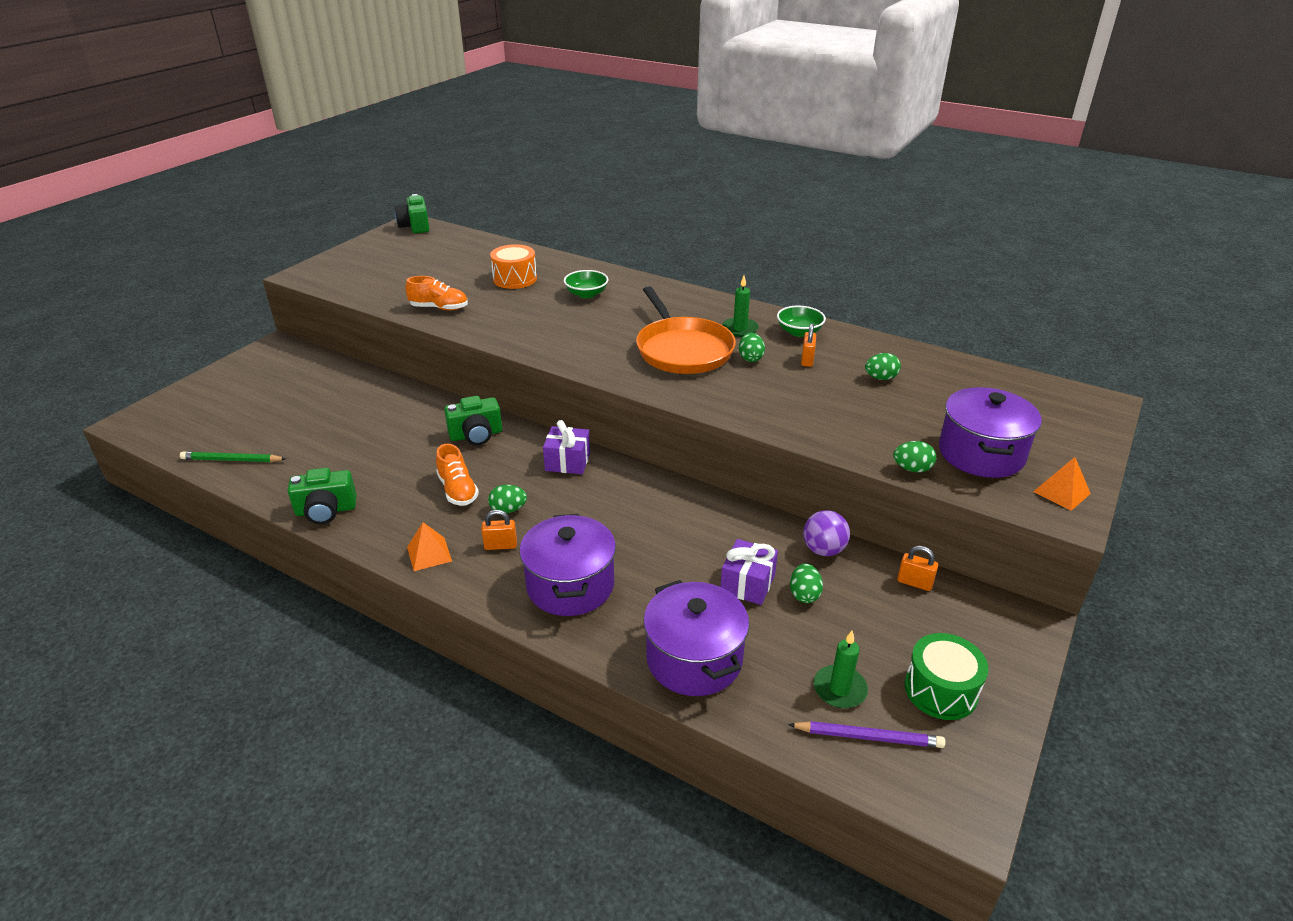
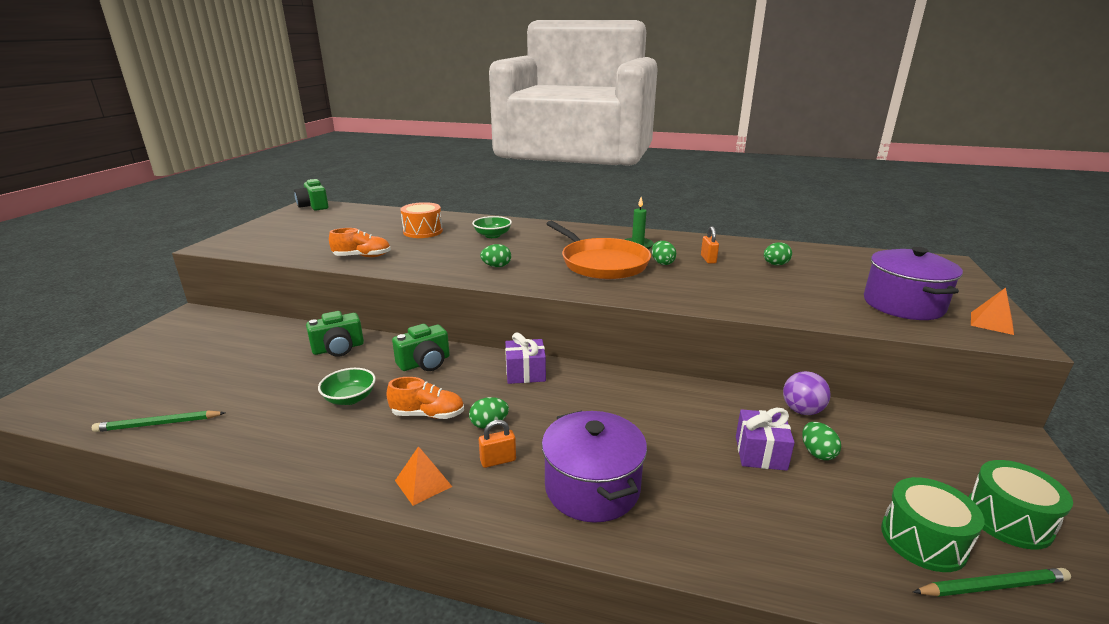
camera: 15 degrees left, 10 degrees down
green camera [288,468,357,524] -> green camera moved to [306,311,364,357]
orange shoe [436,444,479,506] -> orange shoe turned 45 degrees counterclockwise [386,377,464,419]
purple pot [643,580,749,696] -> none
green bowl [777,306,826,337] -> green bowl moved to [318,368,376,405]
purple pencil [788,721,946,748] -> green pencil [913,568,1071,597]
green candle [814,631,868,708] -> green drum [881,477,984,572]
green egg [893,441,936,473] -> green egg moved to [480,244,511,267]
orange padlock [897,546,938,591] -> none

